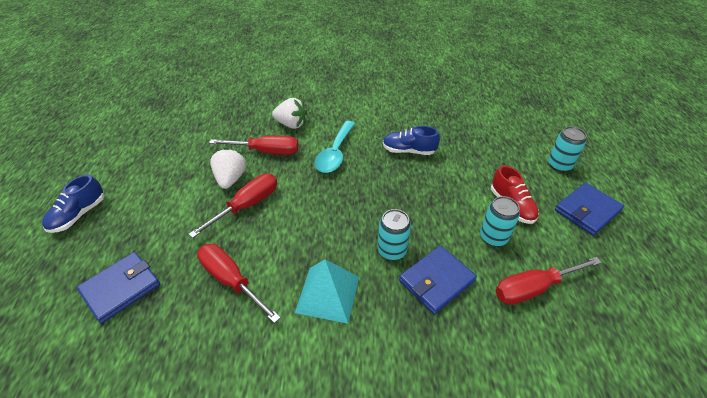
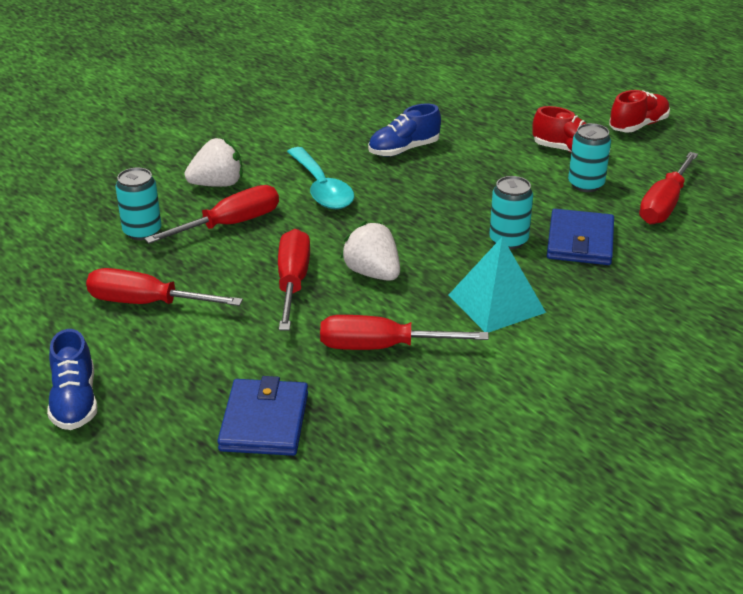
camera: 40 degrees left, 10 degrees down
white strawberry [210,148,246,189] -> white strawberry moved to [340,221,400,281]
turquoise can [548,127,587,172] -> turquoise can moved to [115,168,162,240]
blue wallet [555,182,624,236] -> red shoe [609,90,670,132]
none -> red screwdriver [86,268,243,306]

